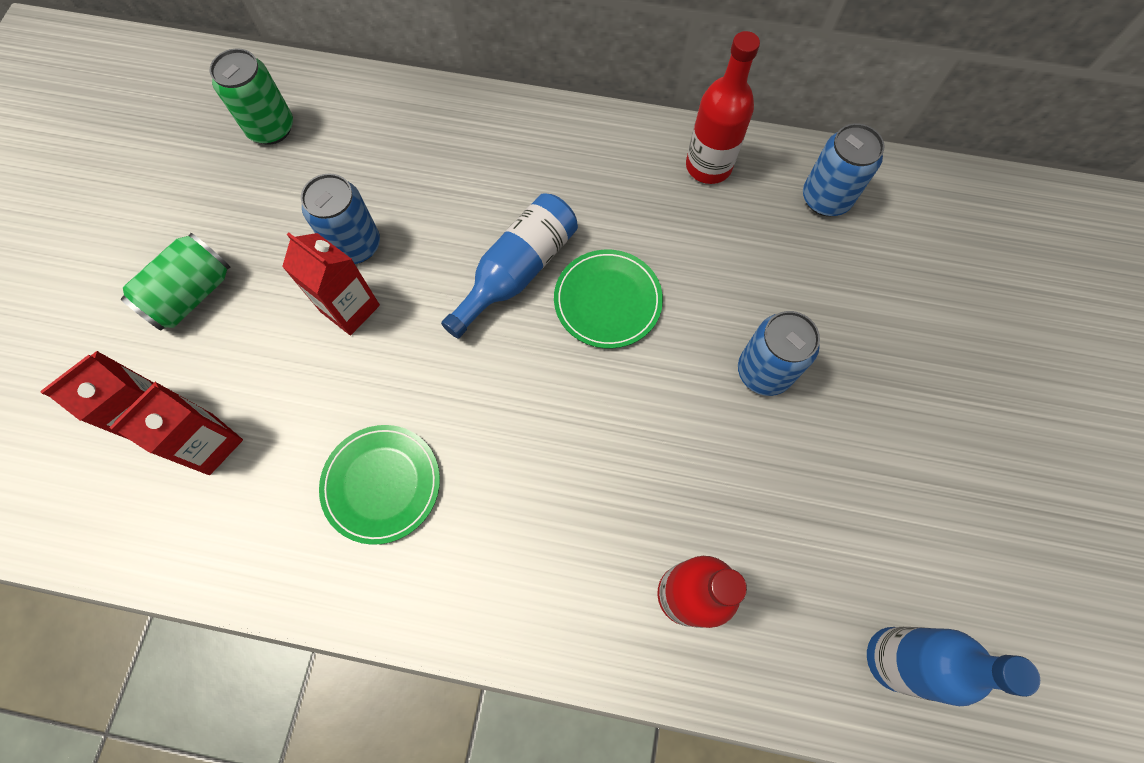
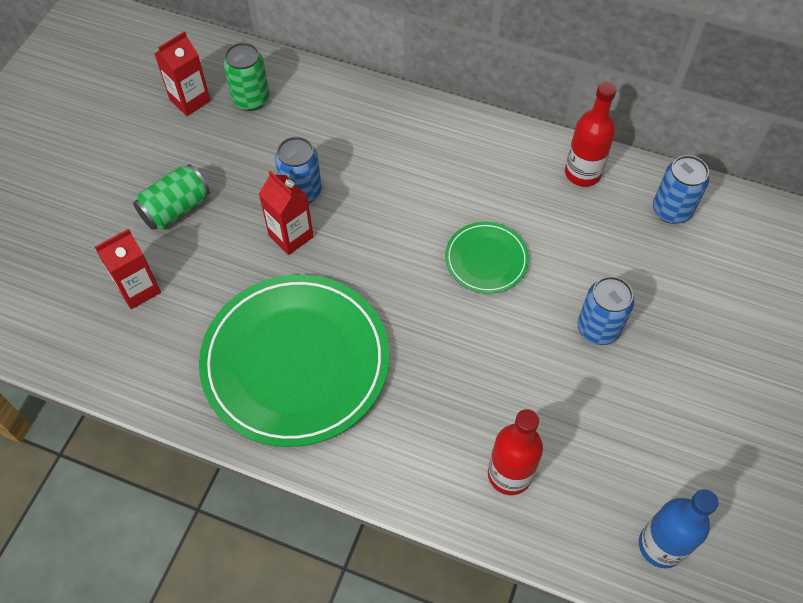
camera: 10 degrees right, 10 degrees down
red carton [109,382,243,475] -> red carton moved to [154,31,211,116]
green plate [319,425,440,545] -> green plate [199,274,389,447], size x2.10
blue bottle [441,193,578,338] -> none

